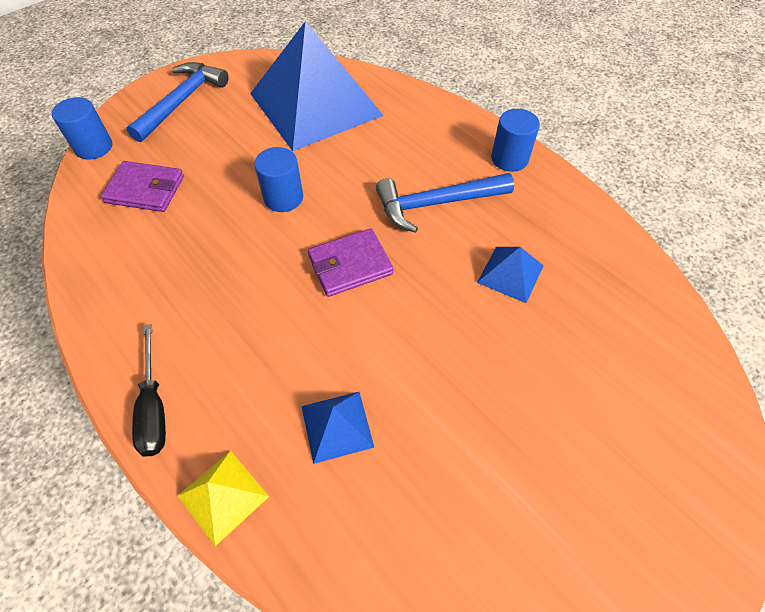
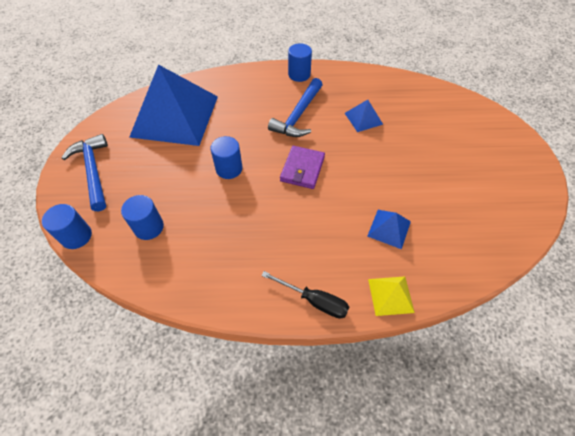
camera: 50 degrees left, 0 degrees up
purple wallet [101,161,184,212] -> blue cylinder [121,195,164,240]

